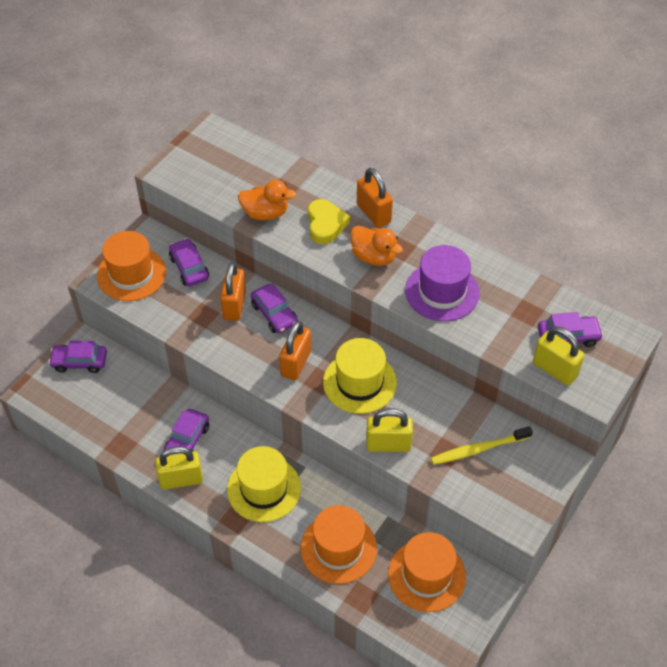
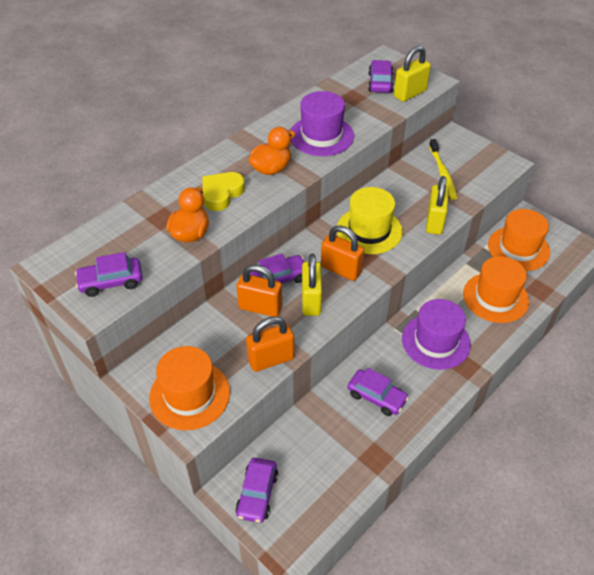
camera: 80 degrees left, 5 degrees down
yellow padlock [155,446,203,490] -> yellow padlock moved to [302,254,322,316]
purple car [169,238,209,286] -> purple car moved to [75,252,143,297]
yellow hat [227,446,301,522] -> purple hat [402,299,471,370]
yellow heart [308,199,350,244] -> yellow heart turned 60 degrees counterclockwise [202,172,245,211]
orange padlock [357,168,393,228] -> orange padlock moved to [246,316,294,372]

